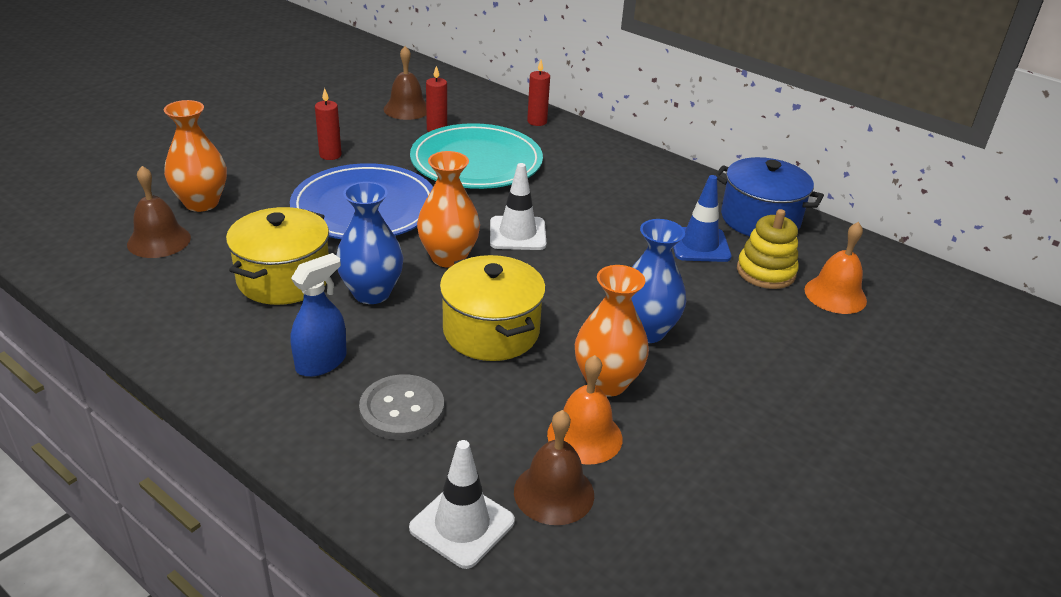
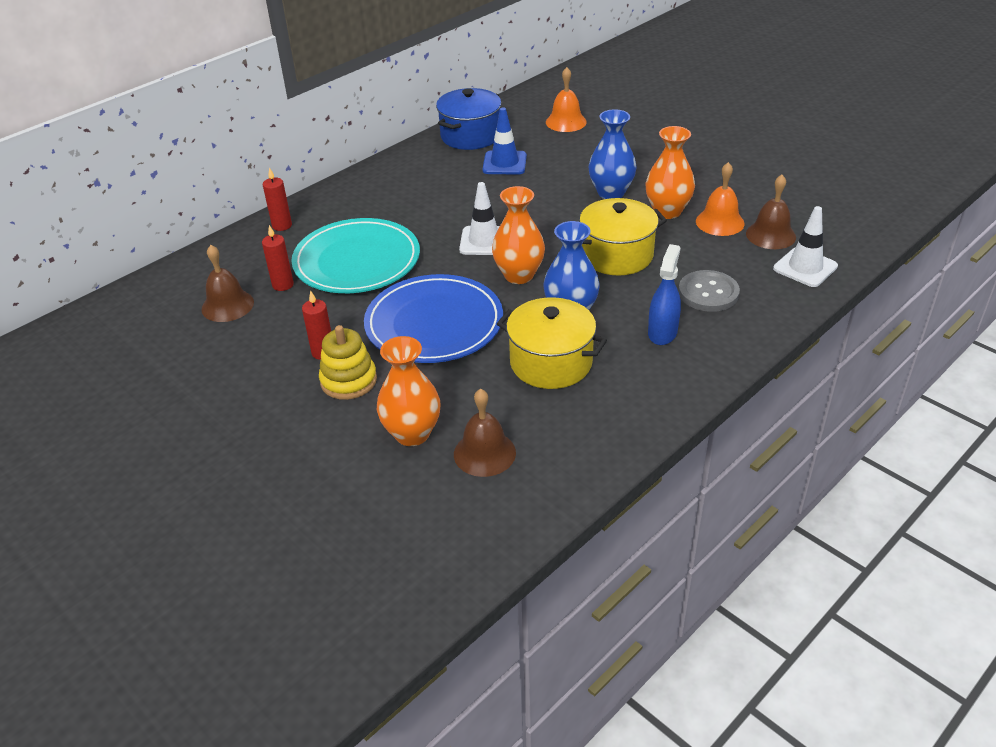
camera: 80 degrees left, 5 degrees up
blue spray bottle [291,253,347,377] -> blue spray bottle turned 60 degrees clockwise [648,244,681,345]
yellow stacking toy [737,209,799,289] -> yellow stacking toy moved to [319,325,377,400]

